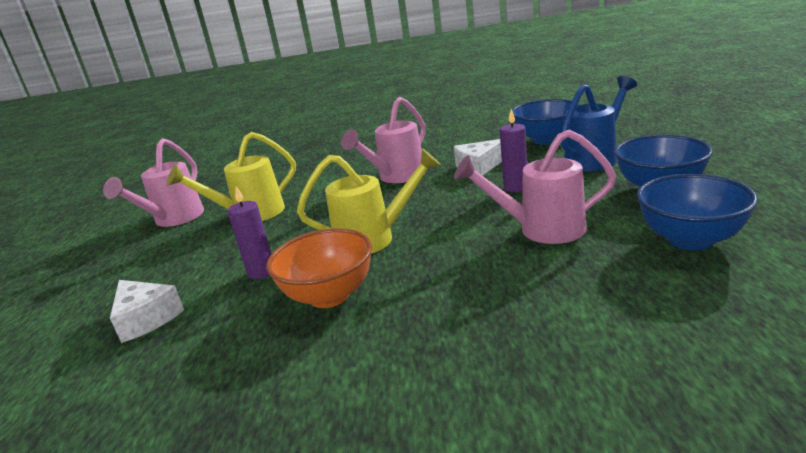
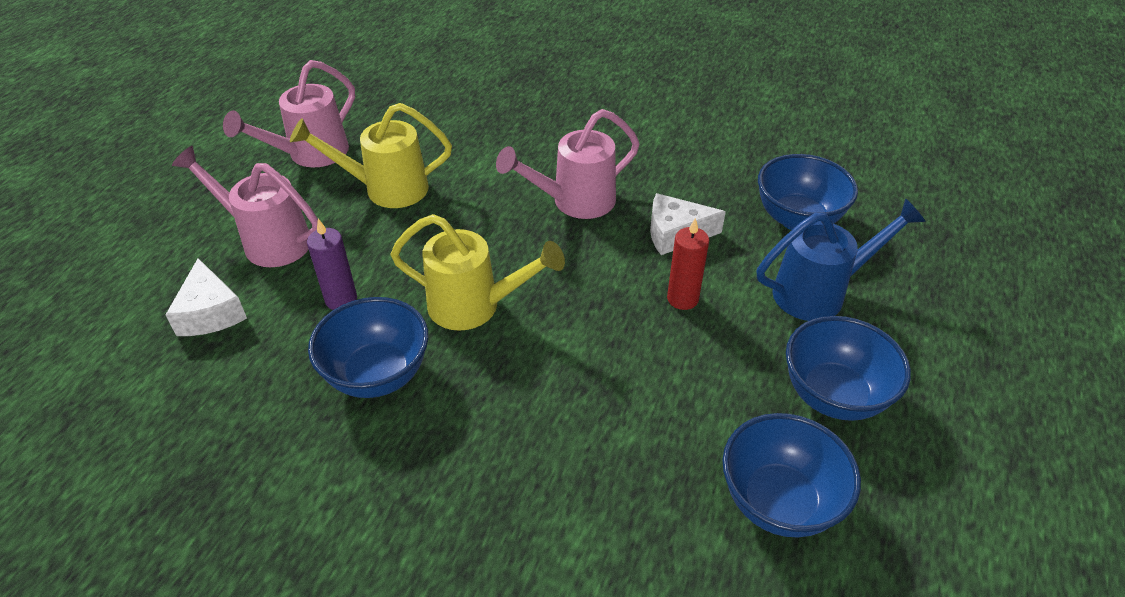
camera: 20 degrees right, 20 degrees up
orange bowl [266,228,372,308] -> blue bowl [308,297,429,398]
pink watering can [454,130,616,244] -> pink watering can moved to [172,146,318,267]
purple candle [500,109,527,192] -> red candle [667,217,709,310]

